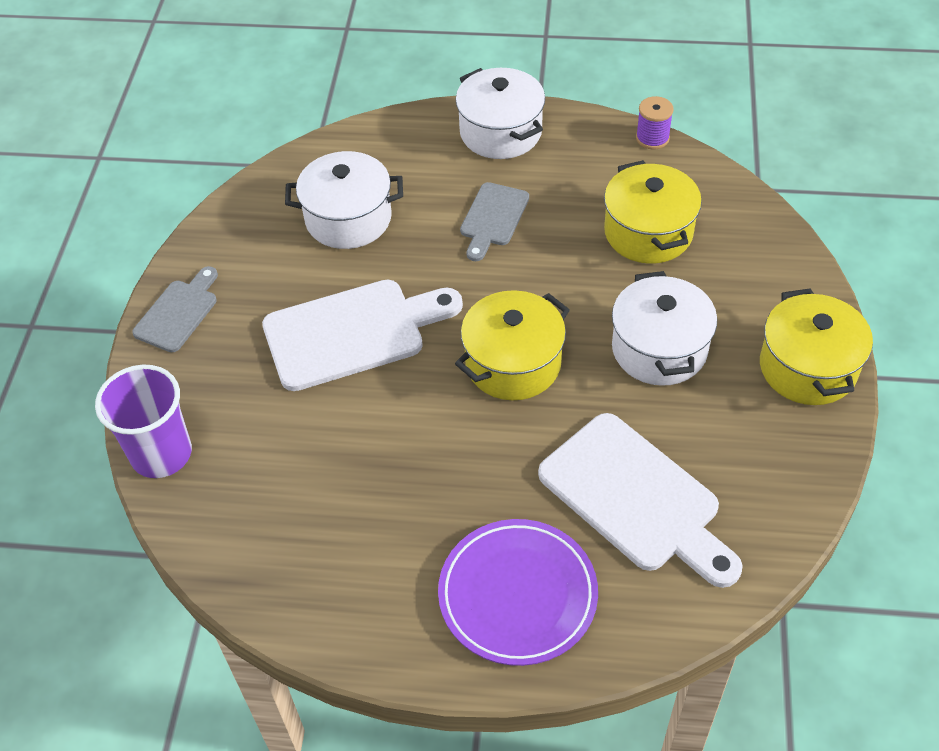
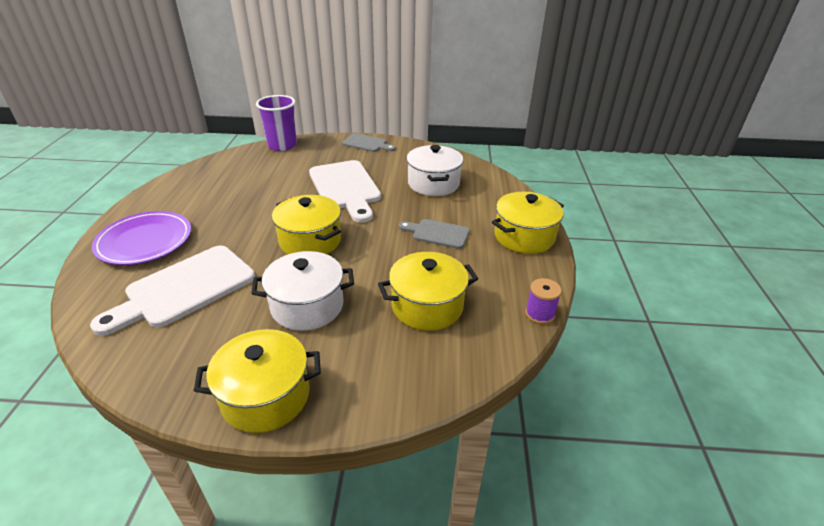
camera: 85 degrees right, 15 degrees down
white pot [456,68,545,159] -> yellow pot [492,192,564,254]

